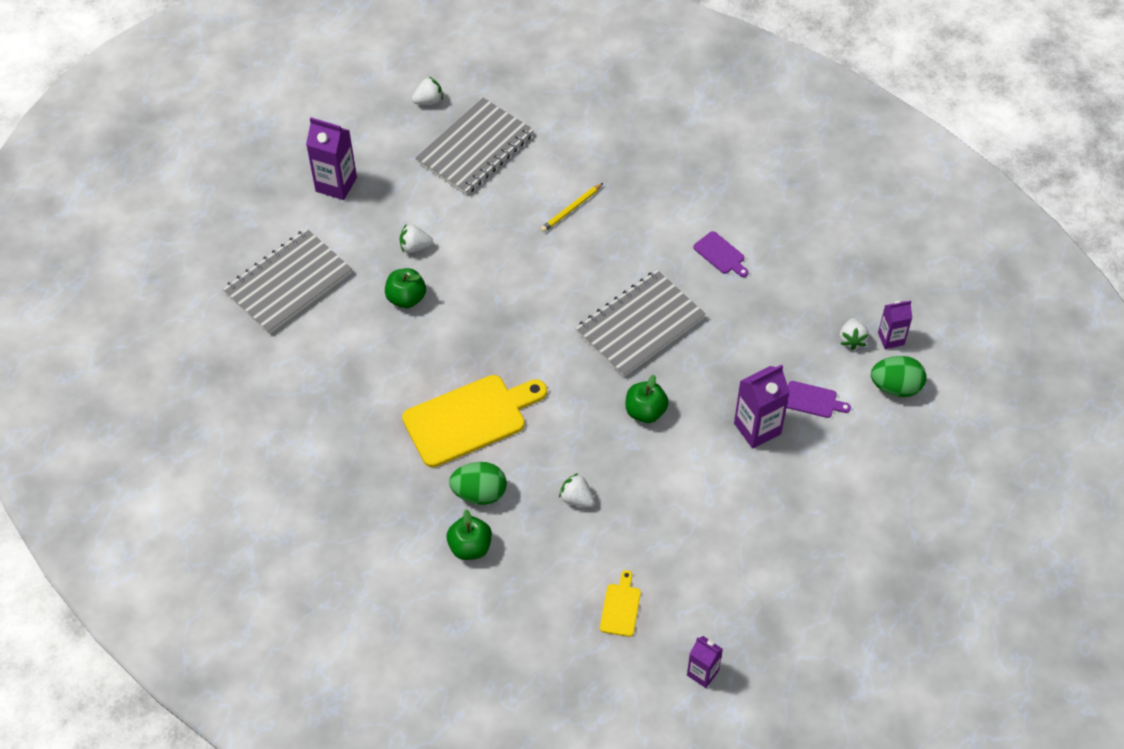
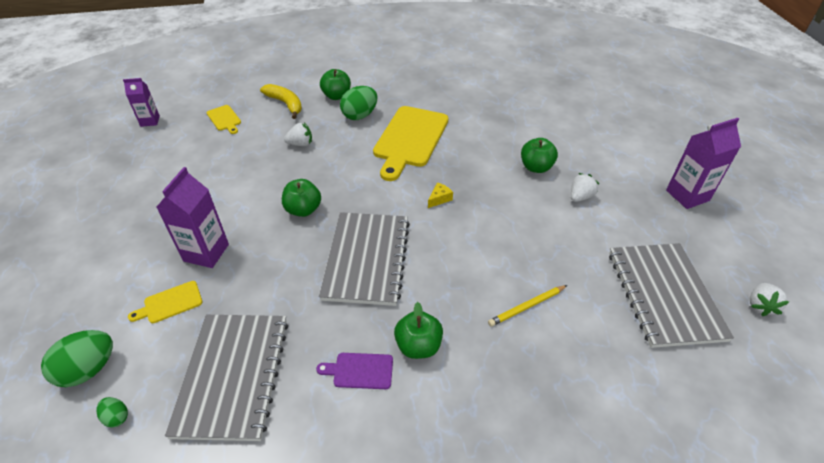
camera: 135 degrees right, 10 degrees down
grey notebook [223,229,352,334] -> grey notebook moved to [165,315,288,441]
yellow pencil [541,183,603,232] -> yellow pencil turned 120 degrees counterclockwise [488,285,567,326]
purple cutting board [787,381,851,418] -> yellow cutting board [128,281,203,323]
white strawberry [839,318,869,351] -> none
purple carton [878,300,912,349] -> green egg [96,397,128,428]
none -> yellow banana [260,84,302,119]
none -> green apple [394,302,443,359]
none -> yellow cheese [428,182,453,208]

